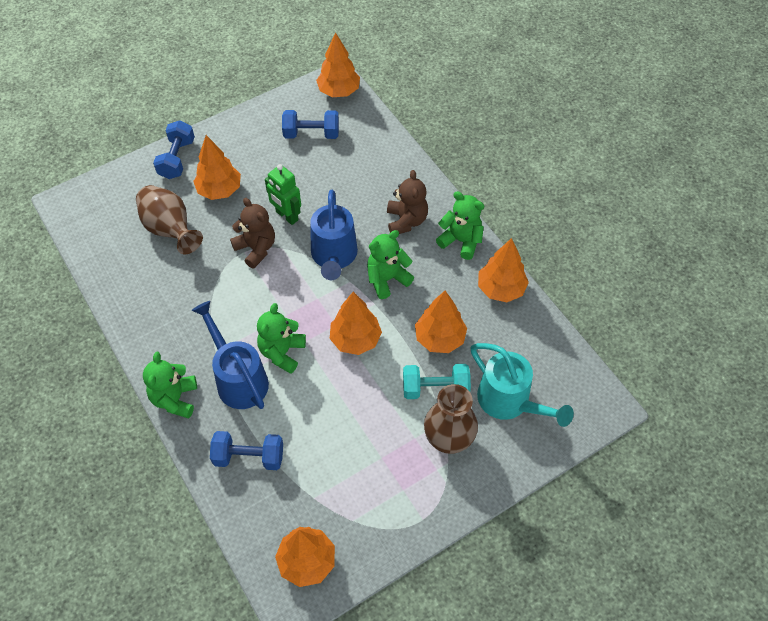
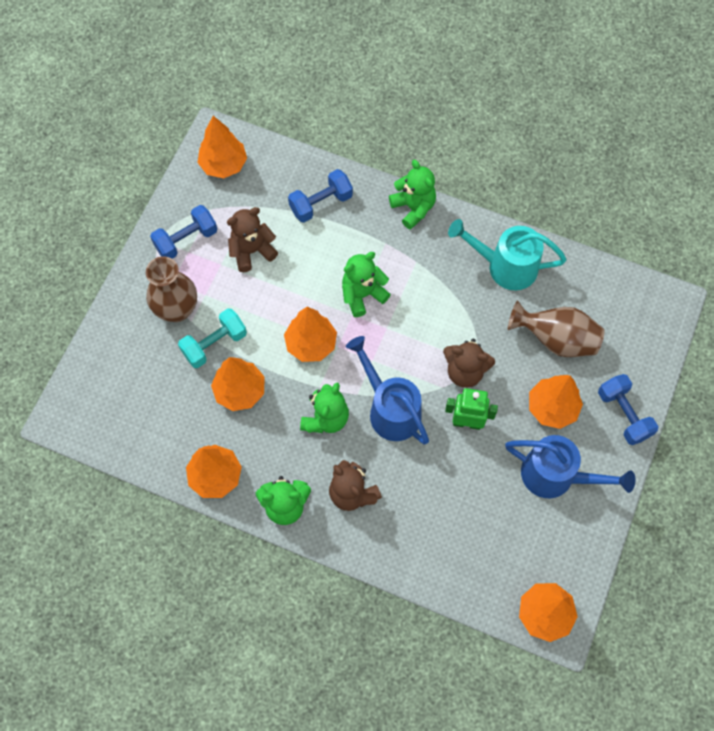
camera: 145 degrees right, 10 degrees up
blue watering can [192,301,269,409] -> blue watering can moved to [505,435,635,498]
green teddy bear [257,303,306,374] -> green teddy bear turned 105 degrees counterclockwise [342,252,391,317]
blue dumbbell [282,110,339,139] -> blue dumbbell moved to [150,205,217,259]
turquoise watering can [470,343,574,427] -> turquoise watering can moved to [448,219,567,291]
none -> brown teddy bear [227,207,278,272]

